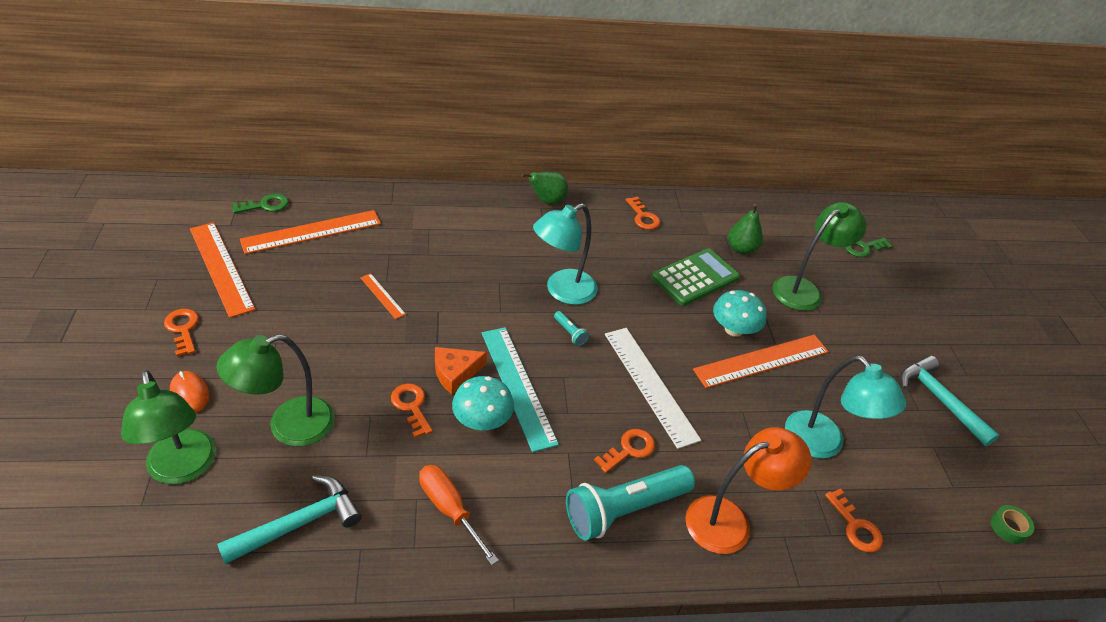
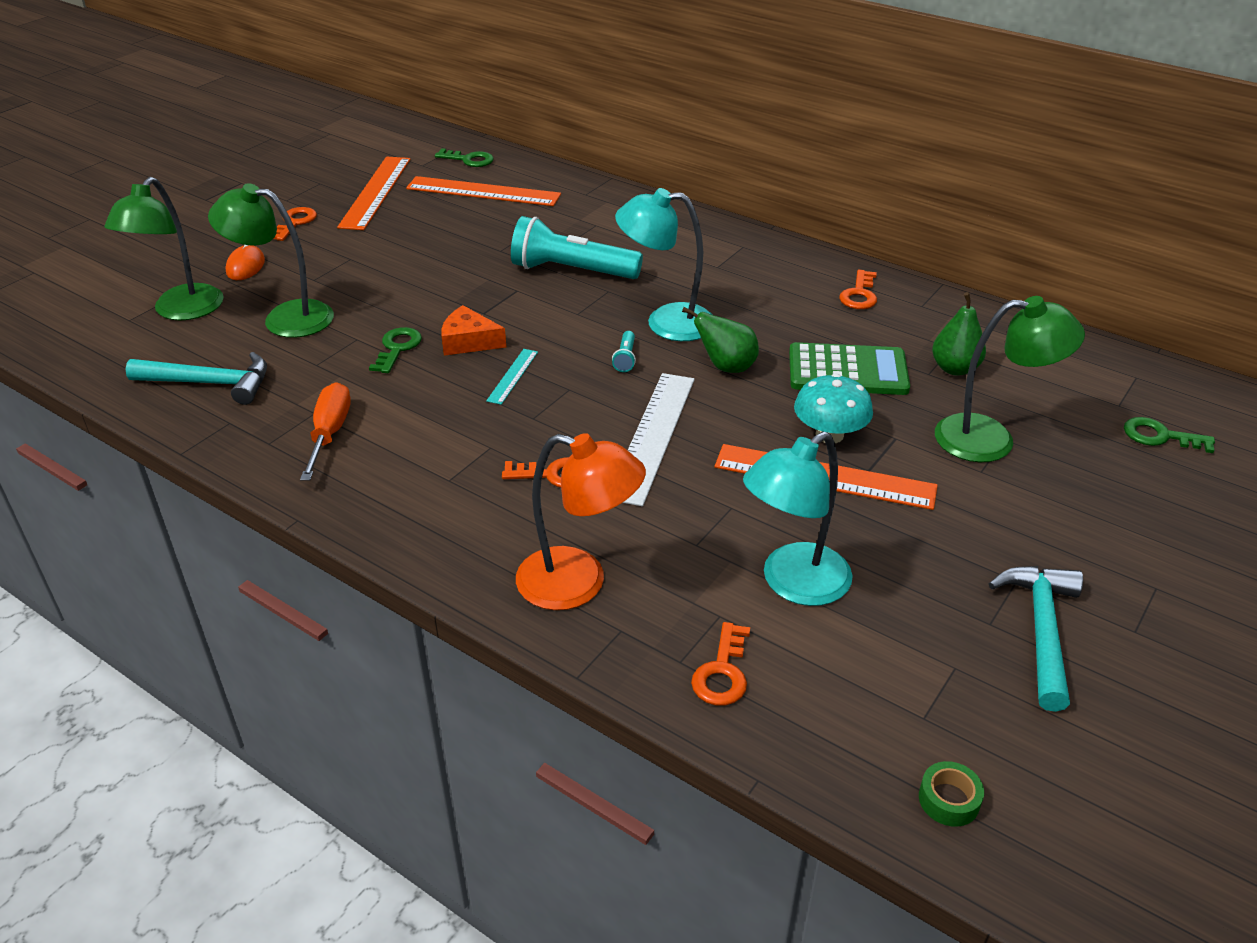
camera: 45 degrees right, 5 degrees down
orange ruler [360,273,406,319] -> none
orange key [391,384,433,438] -> green key [369,327,422,373]
turquoise mushroom [452,376,514,430] -> none
turquoise ruler [482,327,559,452] -> turquoise ruler [486,349,538,405], size x0.48
green pear [522,172,568,204] -> green pear moved to [682,307,759,373]
turquoise flashlight [566,465,695,540] -> turquoise flashlight moved to [511,216,643,279]
turquoise lamp [785,355,906,459] -> turquoise lamp turned 45 degrees clockwise [743,431,853,606]

